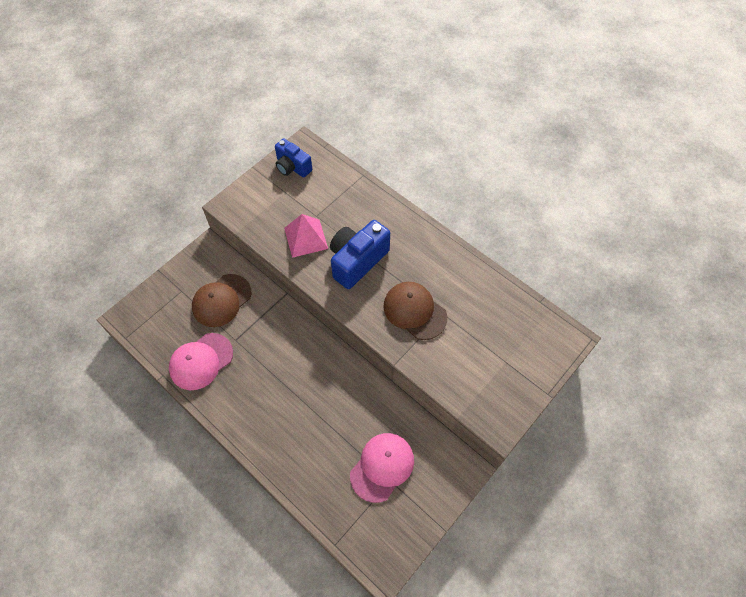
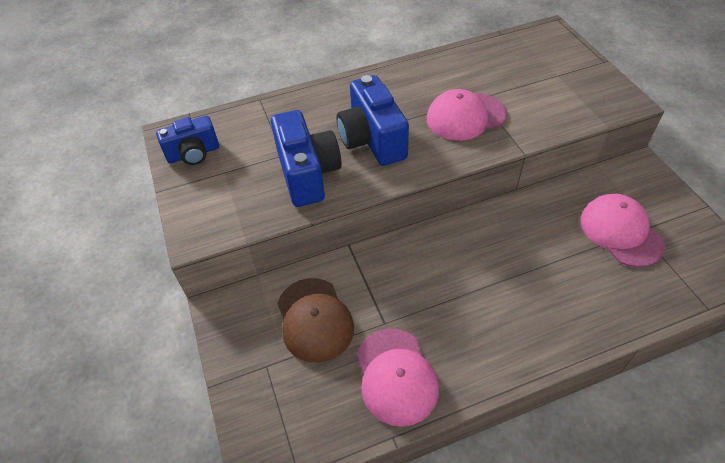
camera: 60 degrees left, 10 degrees down
pink pyramid [284,214,328,258] -> blue camera [271,110,342,207]
brown cap [383,282,447,340] -> pink cap [427,89,507,140]

